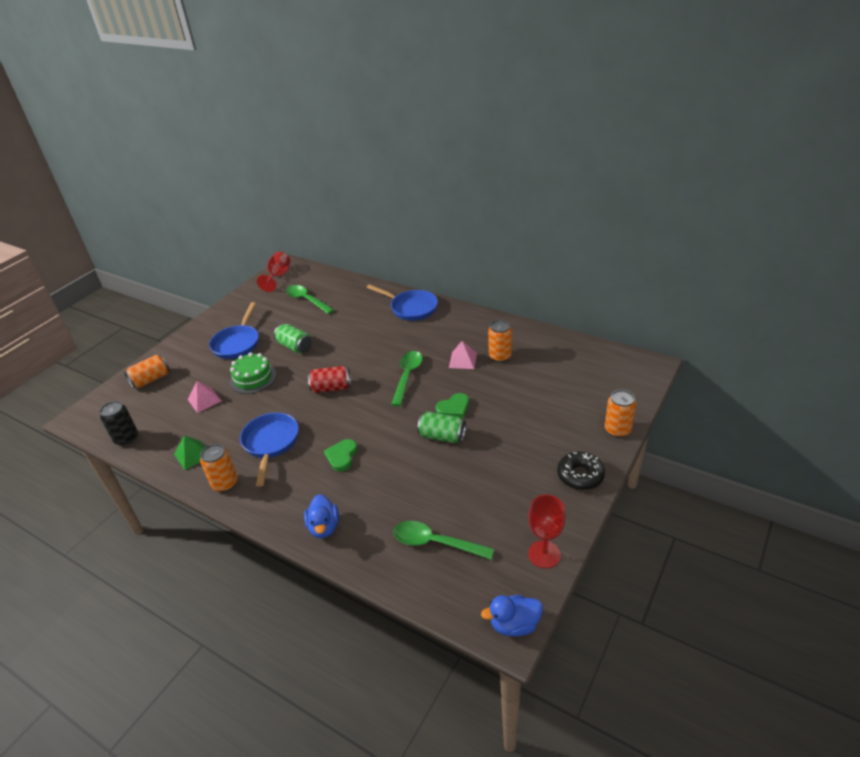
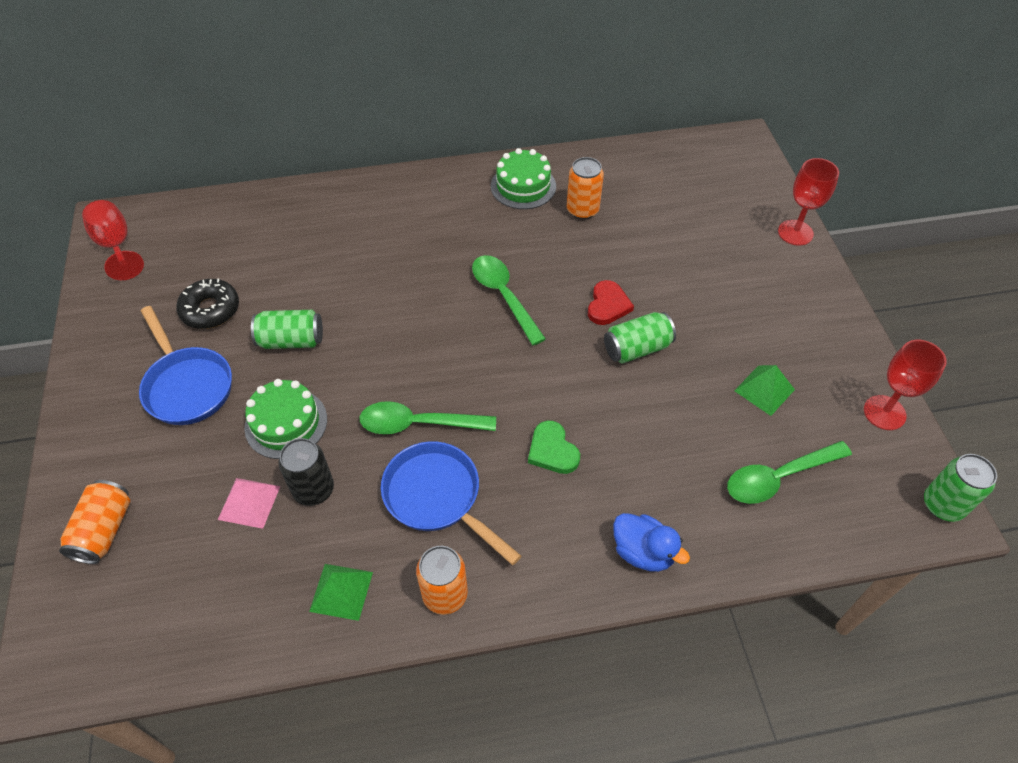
camera: 45 degrees left, 15 degrees up
black can [100,401,138,446] -> black can moved to [278,438,334,506]
green spoon [286,285,334,314] -> green spoon moved to [359,401,496,434]
red can [308,366,351,393] -> none
blue pan [367,284,438,321] -> none
green heart [436,393,469,418] -> red heart [588,280,634,325]
pink pyramid [449,341,477,369] -> none
blue duck [481,595,543,637] -> green can [924,454,997,522]
black donut [557,452,605,490] -> black donut moved to [176,278,239,329]
orange can [605,390,636,438] -> red goblet [778,158,839,245]
none -> green cake [491,148,556,209]
none -> green pyramid [734,365,795,416]

